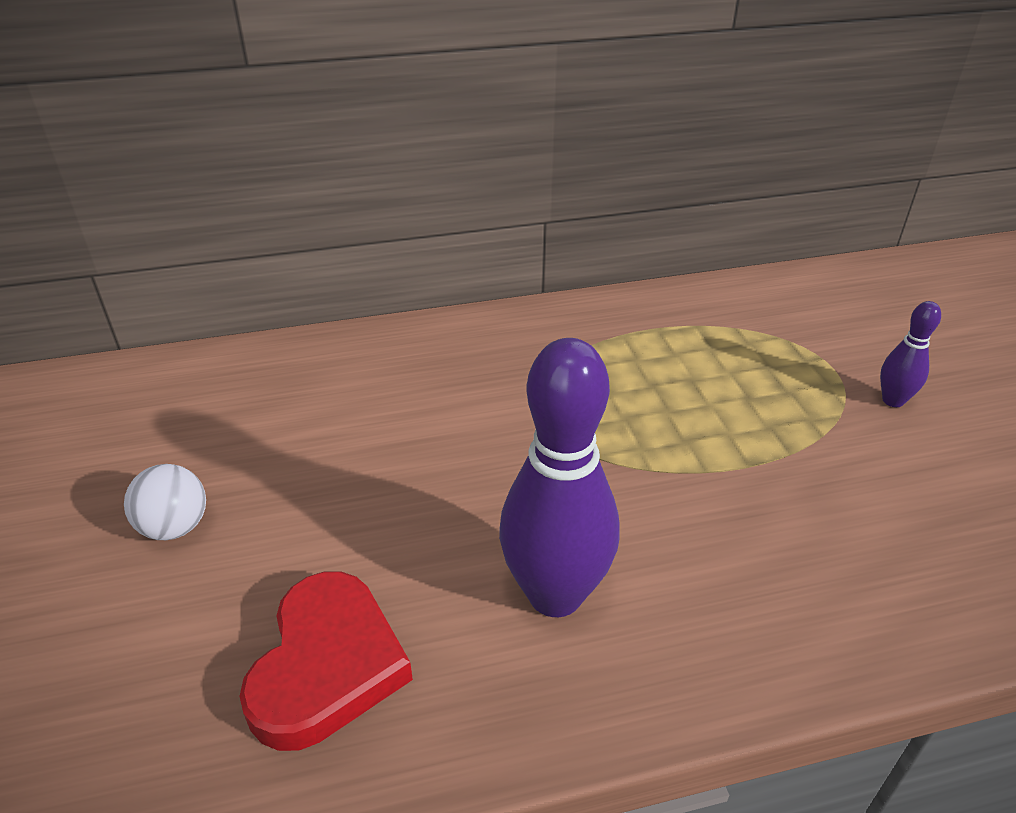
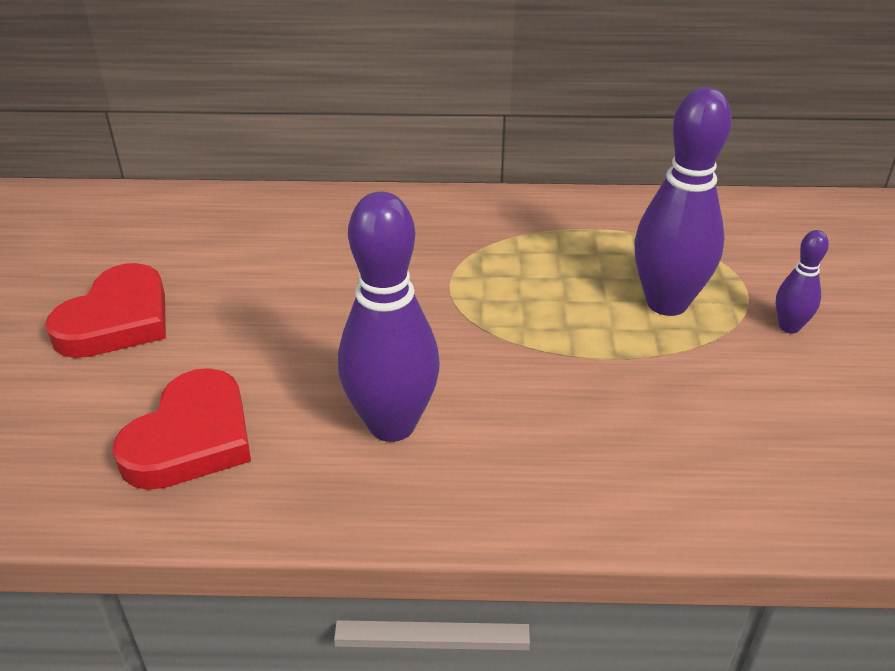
camera: 15 degrees right, 0 degrees up
white ball [124,464,206,540] -> red heart [45,263,166,358]
none -> purple bowling pin [634,87,732,316]

